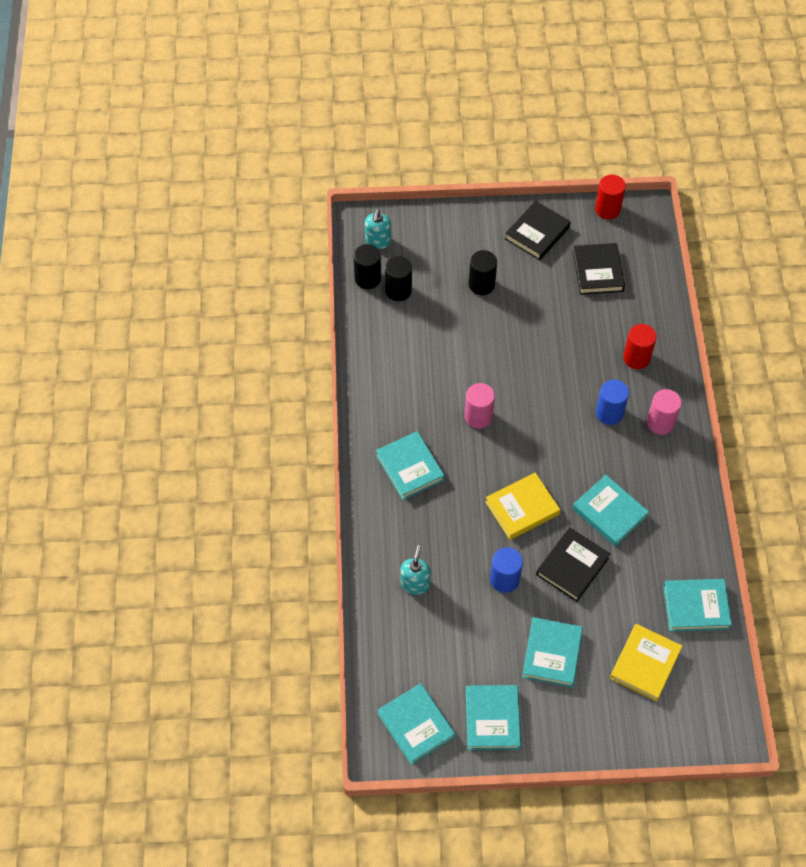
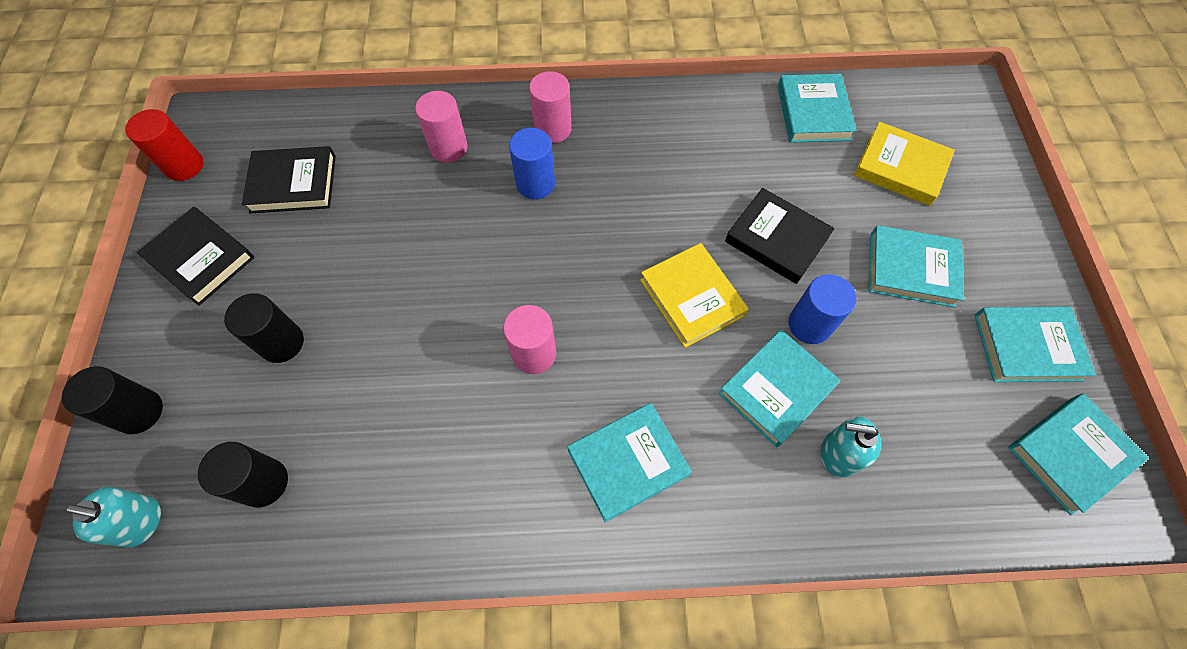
camera: 90 degrees left, 5 degrees up
black cylinder [354,244,381,289] -> black cylinder moved to [62,366,163,434]
turquoise book [572,475,649,547] -> turquoise book moved to [718,330,840,447]
red cylinder [623,324,657,369] -> pink cylinder [415,91,468,162]

